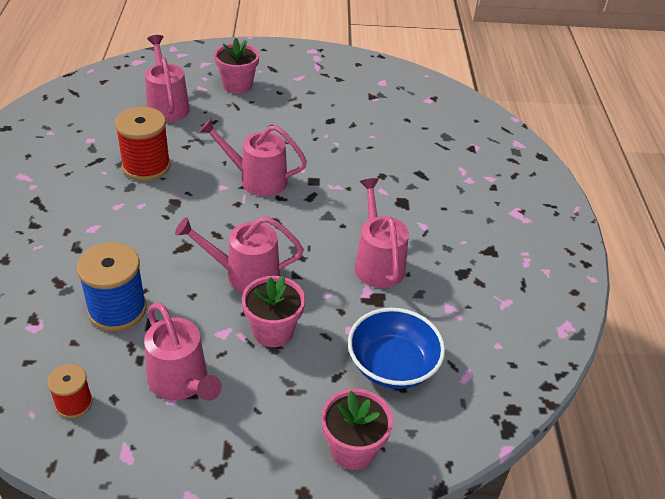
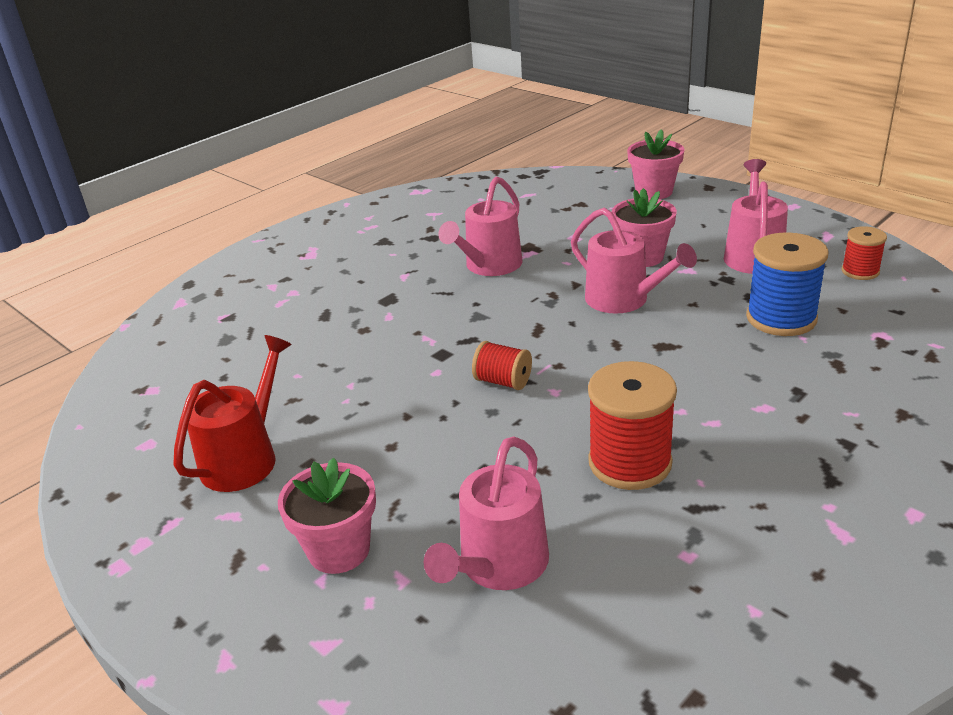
camera: 130 degrees left, 10 degrees down
pink watering can [199,118,307,196] -> red spool [472,341,532,390]
blue bowl [348,308,445,389] -> none
none -> red watering can [173,335,292,492]

